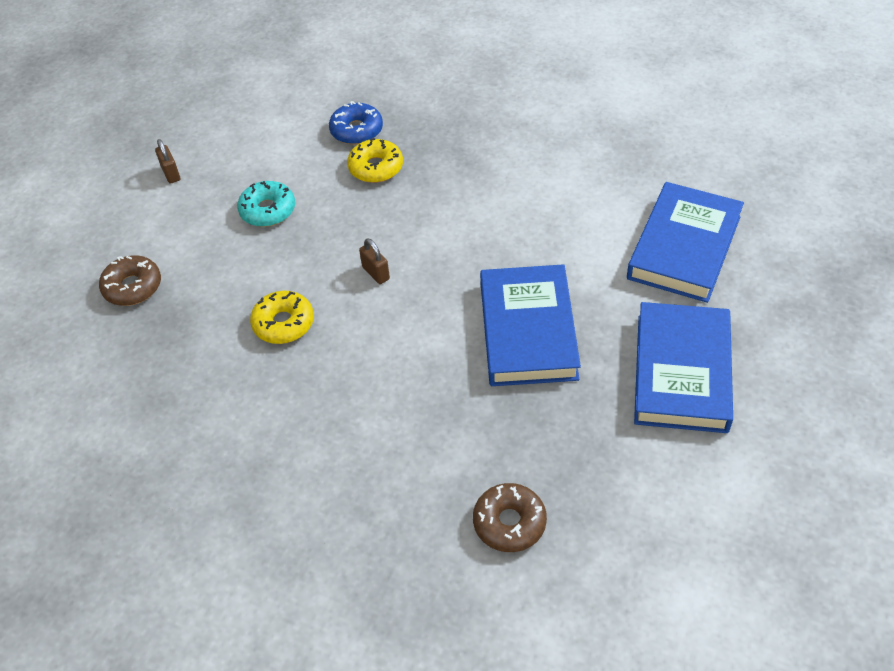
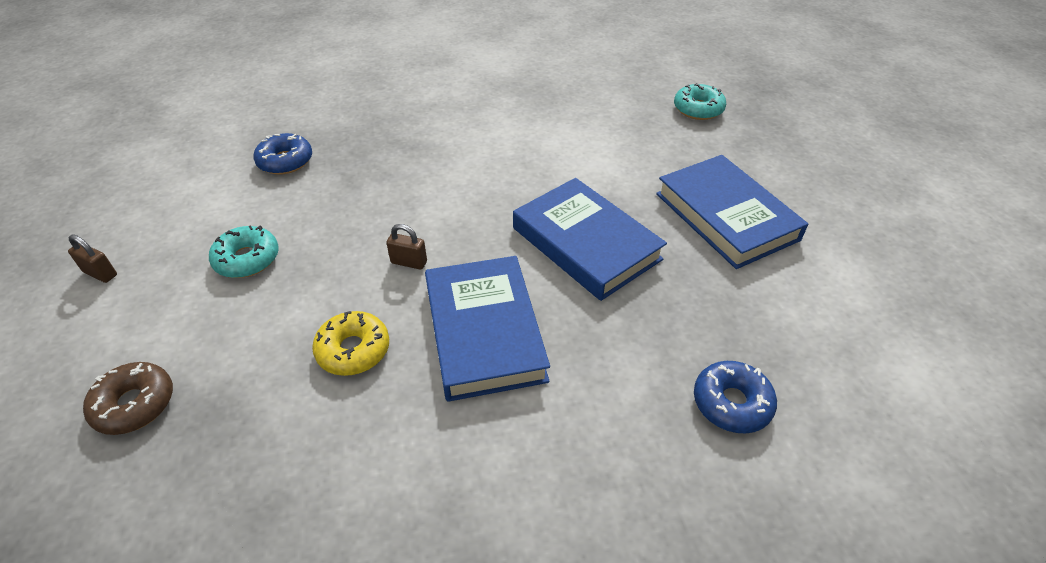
camera: 40 degrees left, 5 degrees down
yellow donut [347,138,403,183] -> none
brown donut [473,483,547,552] -> blue donut [694,361,777,433]
blue book [627,182,744,303] -> blue book moved to [425,256,550,402]
none -> turquoise donut [674,83,726,120]

